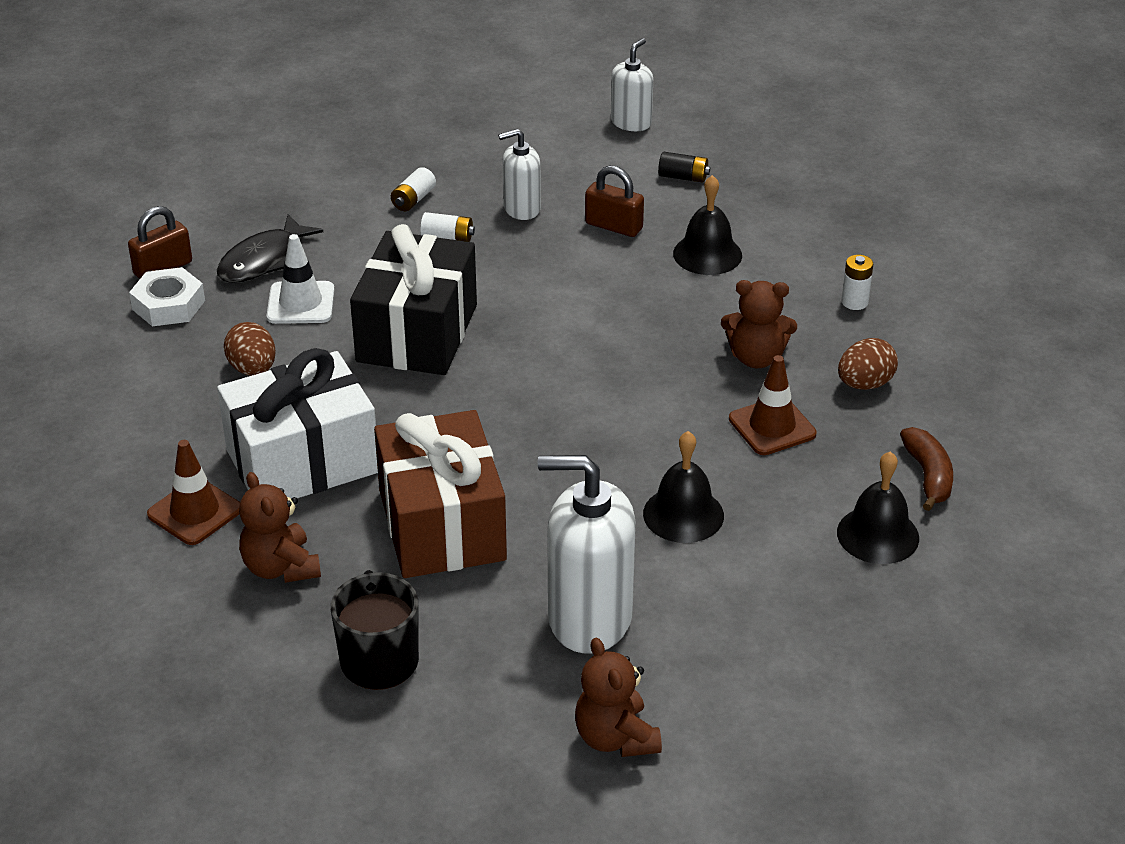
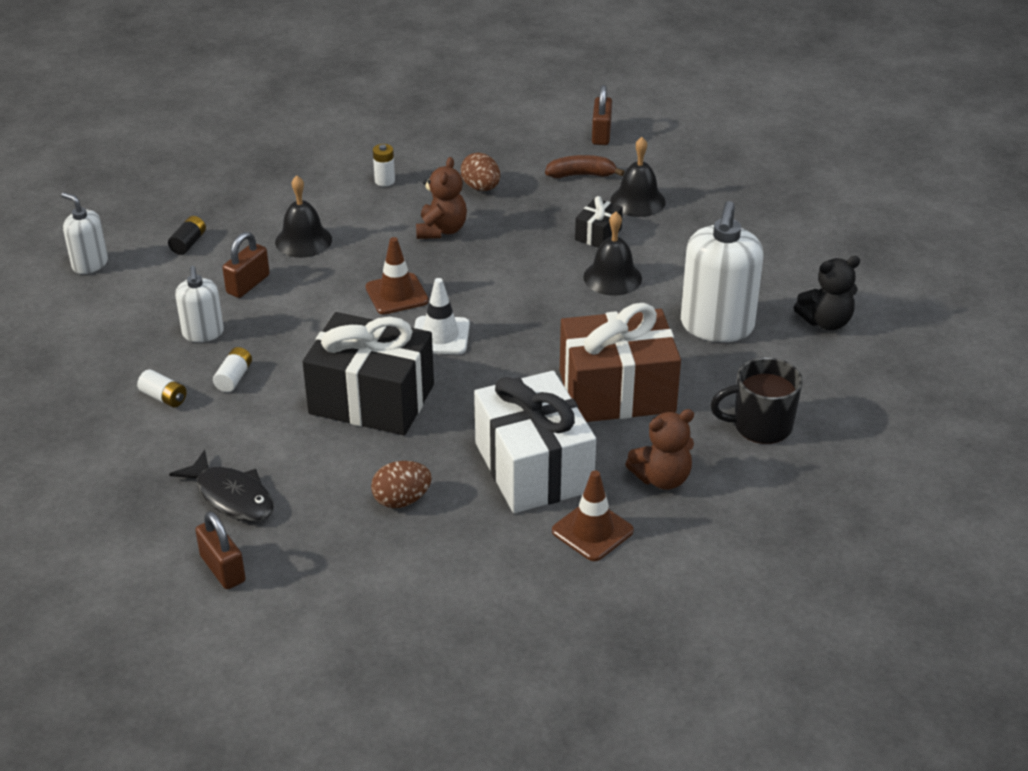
camera: 85 degrees left, 0 degrees up
white nut [129,267,205,326] -> none
white traffic cone [267,234,334,324] -> white traffic cone moved to [414,278,470,354]
brown teddy bear [575,637,662,757] -> black teddy bear [794,256,860,330]
brown traffic cone [729,355,817,455] -> brown traffic cone moved to [365,237,429,314]
none -> black gift [575,196,623,248]
none -> brown padlock [592,85,612,145]

